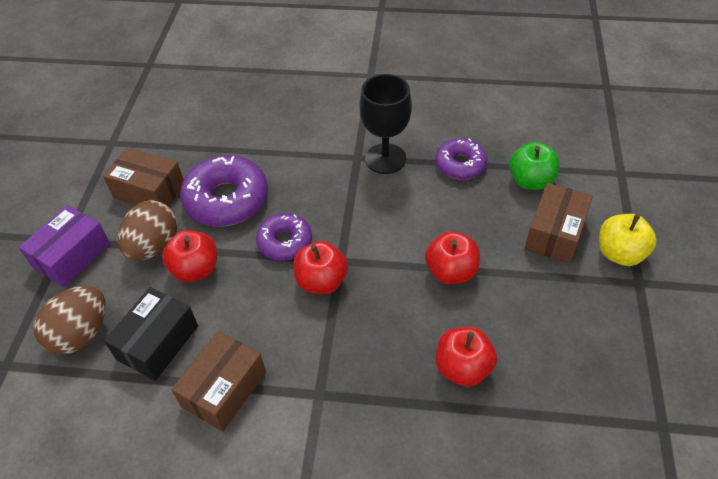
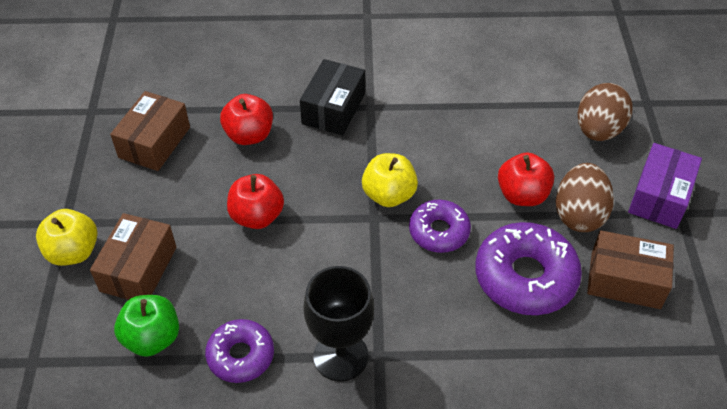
camera: 170 degrees right, 0 degrees up
black box [104,287,198,381] -> black box moved to [300,59,365,135]
brown box [171,331,266,432] -> brown box moved to [110,91,190,171]
red apple [293,241,348,294] -> yellow apple [362,153,418,207]

